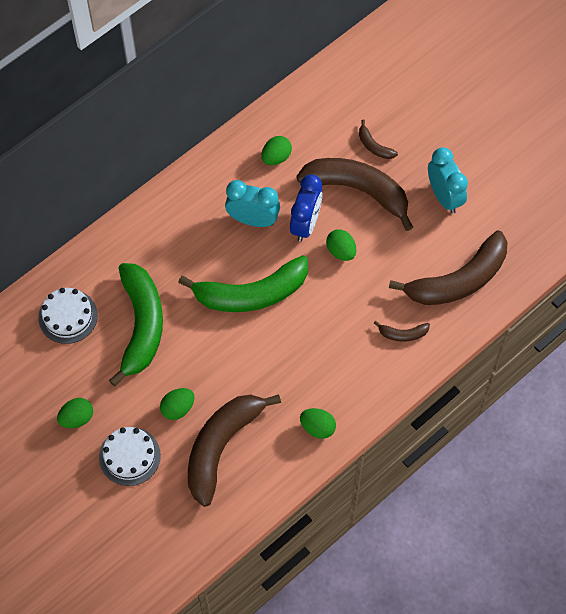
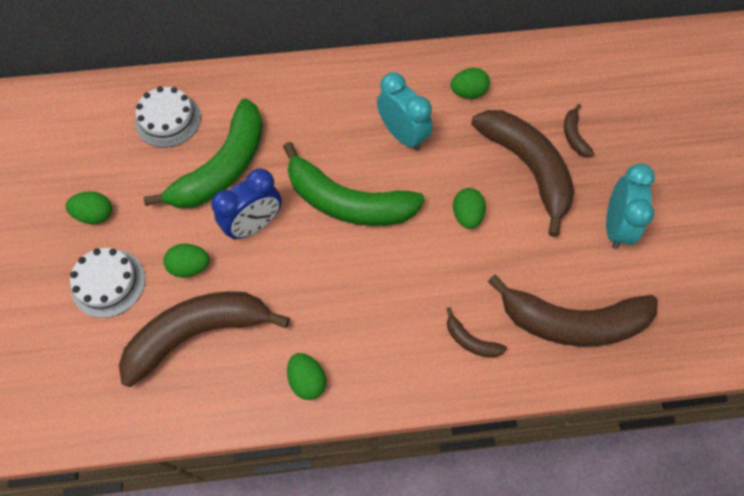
camera: 35 degrees right, 0 degrees up
blue clock [290,174,323,242] -> blue clock moved to [211,168,282,240]

